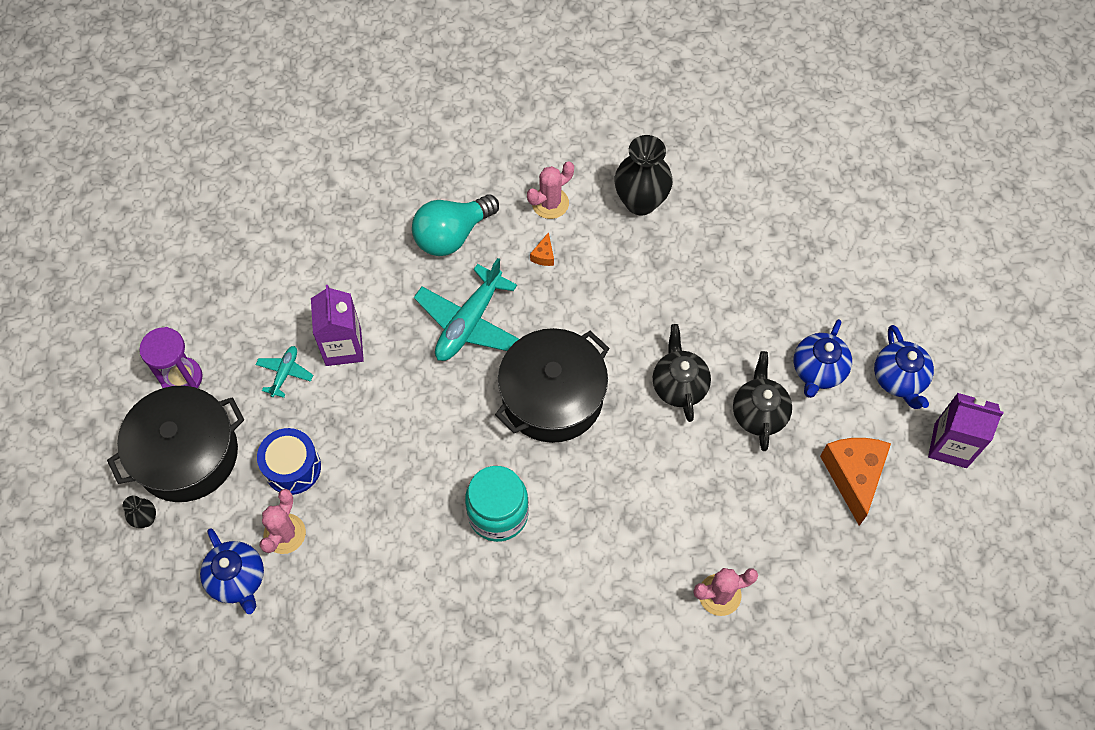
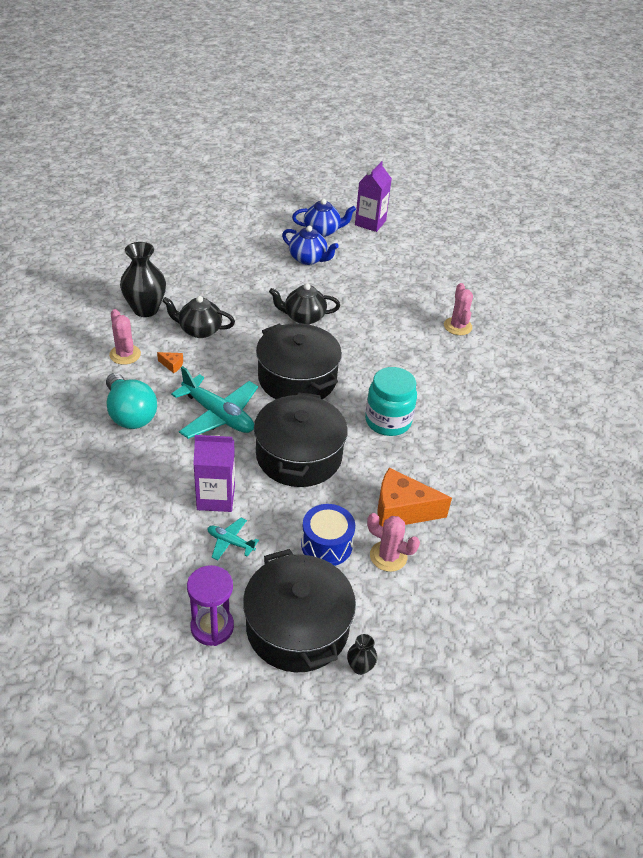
camera: 85 degrees left, 20 degrees down
blue teapot [200,528,264,614] -> none
black teapot [733,351,792,451] -> black teapot moved to [162,296,235,338]
orange cheese [820,438,891,526] -> orange cheese moved to [377,468,452,526]
none -> black pot [254,392,348,487]

